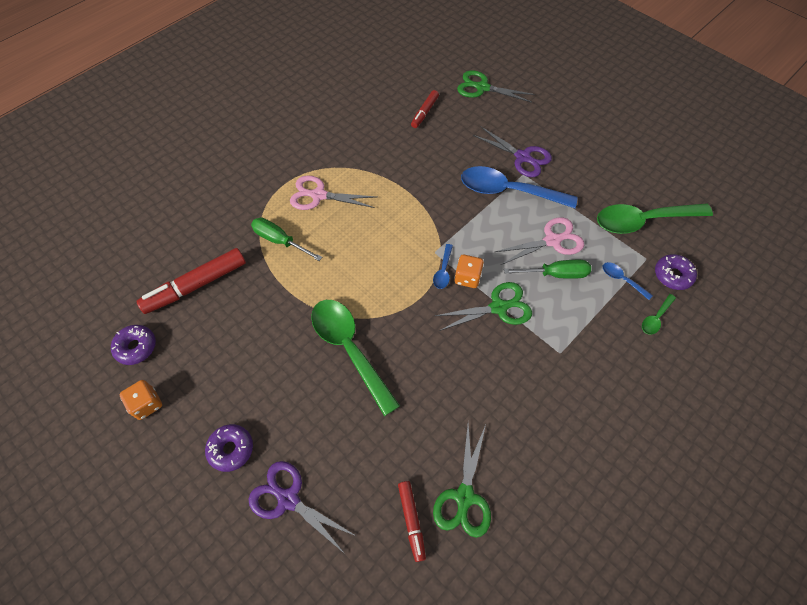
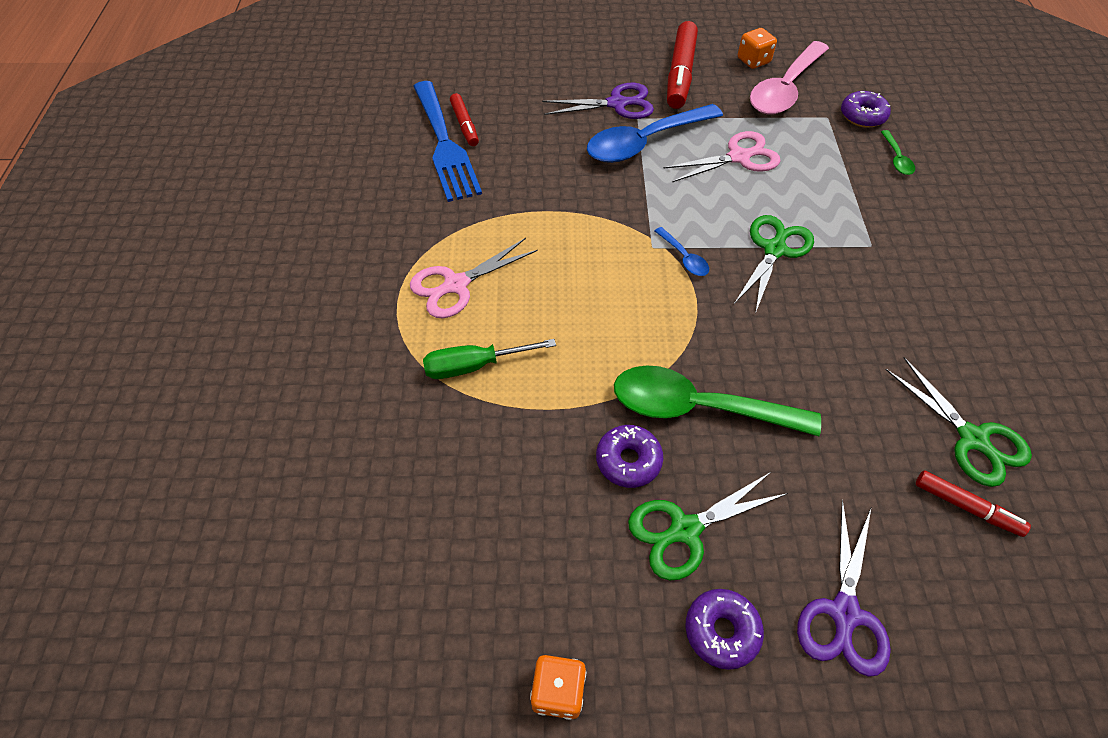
camera: 45 degrees left, 5 degrees down
purple donut [111,325,156,365] -> purple donut moved to [596,425,663,488]
red marker [137,248,246,314] -> red marker moved to [667,21,698,109]
purple scissors [249,461,356,555] -> purple scissors turned 60 degrees counterclockwise [797,500,891,677]
orange dice [454,255,484,288] -> orange dice moved to [738,28,777,69]
green scissors [457,70,535,103] -> green scissors moved to [628,472,788,581]
pink scissors [495,217,584,265] -> pink scissors turned 45 degrees clockwise [663,131,780,182]
green screwdriver [504,260,591,279] -> none
green spoon [597,204,713,234] -> pink spoon [750,41,829,115]
blue spoon [603,262,653,300] -> none
none -> blue fork [413,81,482,202]

